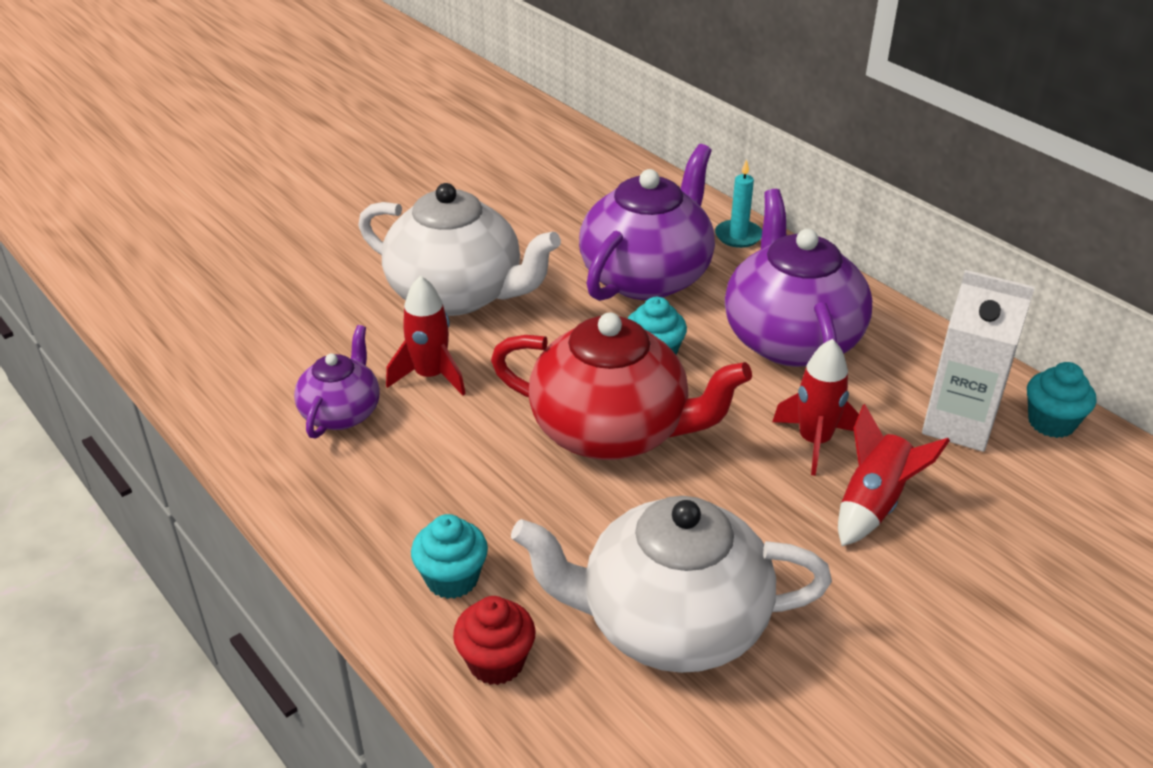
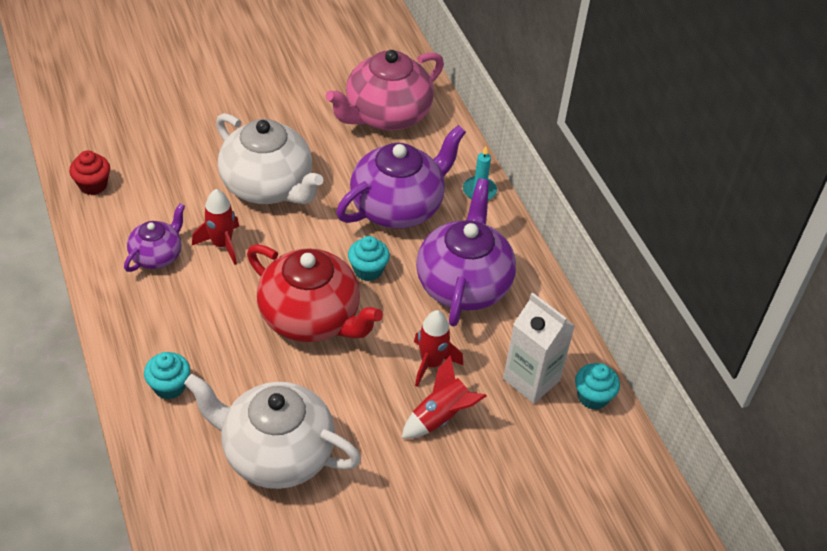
camera: 15 degrees right, 10 degrees up
red cupcake [453,596,536,685] -> red cupcake moved to [69,150,110,195]
none -> pink teapot [326,50,444,131]

